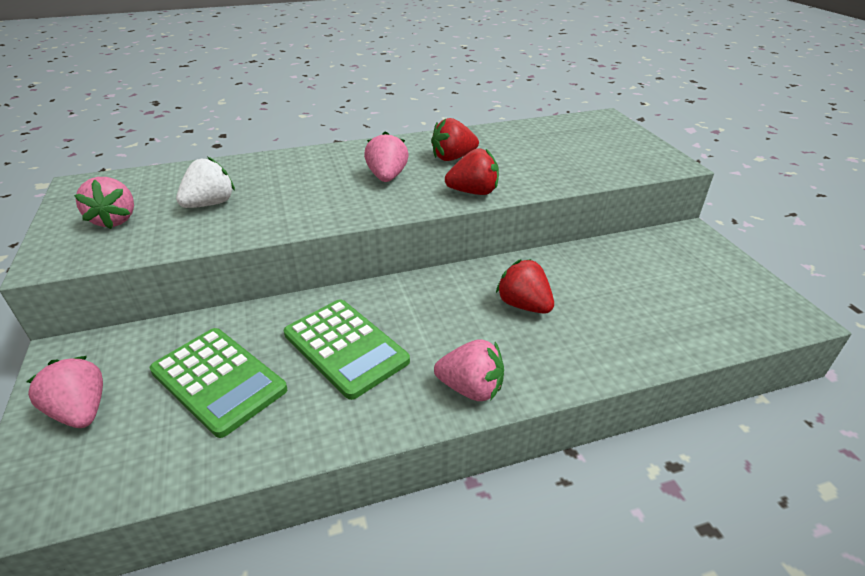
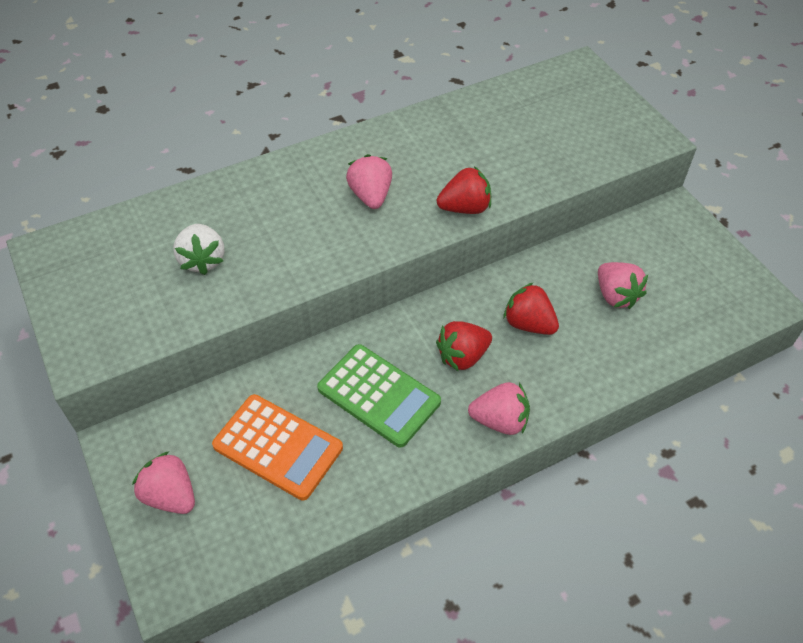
camera: 10 degrees left, 15 degrees up
pink strawberry [74,177,134,229] -> pink strawberry moved to [598,262,648,309]
green calculator [150,328,287,438] -> orange calculator [212,394,343,501]
white strawberry [176,157,235,208] -> white strawberry turned 135 degrees clockwise [173,224,225,275]
red strawberry [431,118,479,161] -> red strawberry moved to [436,321,492,372]

